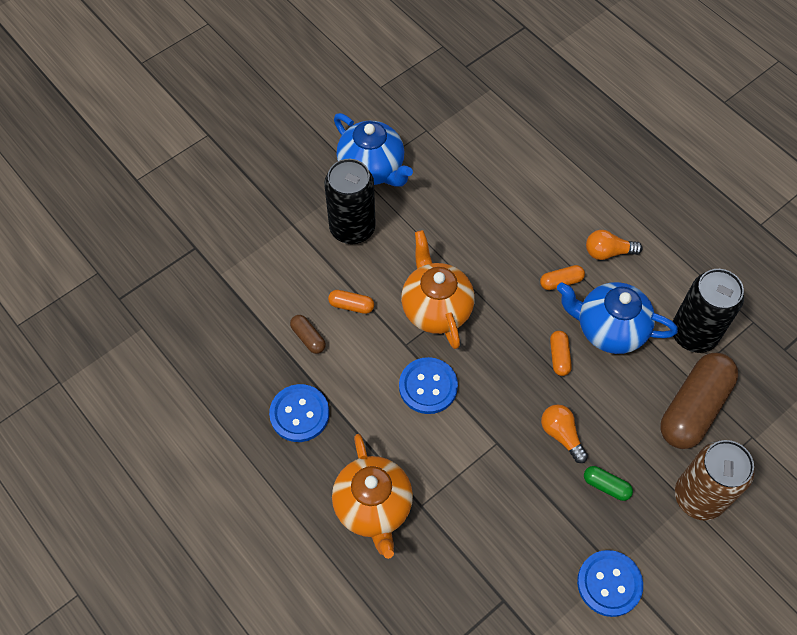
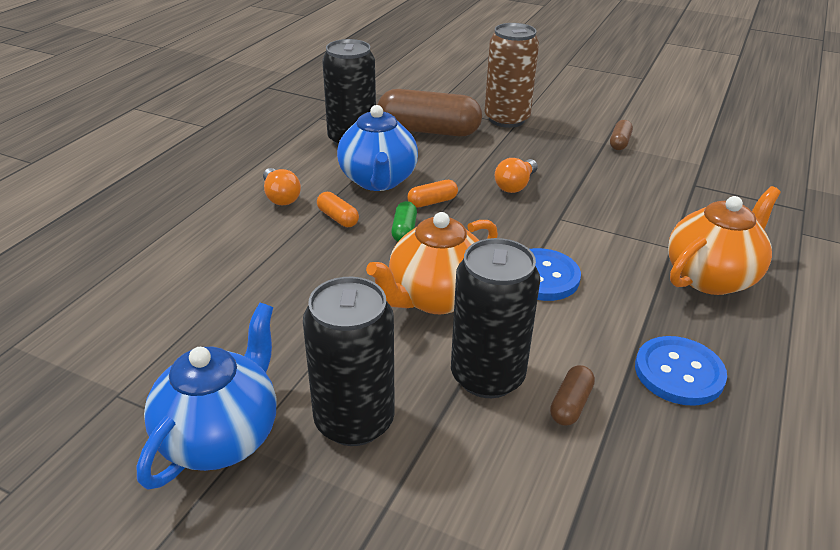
camera: 115 degrees left, 25 degrees down
orange capsule [328,290,374,314] -> black can [451,238,540,398]
blue button [577,550,643,617] -> brown capsule [610,120,633,150]
green capsule [584,466,633,501] -> green capsule moved to [391,201,417,242]

